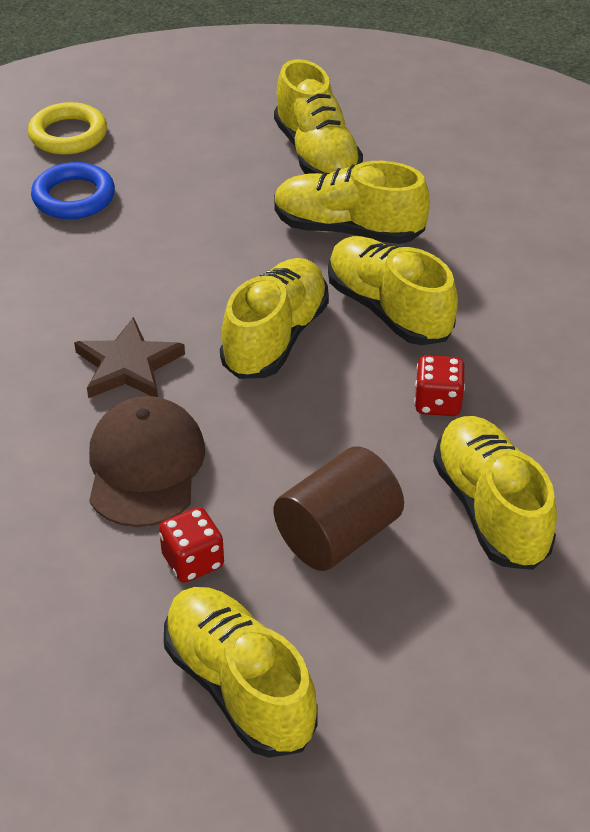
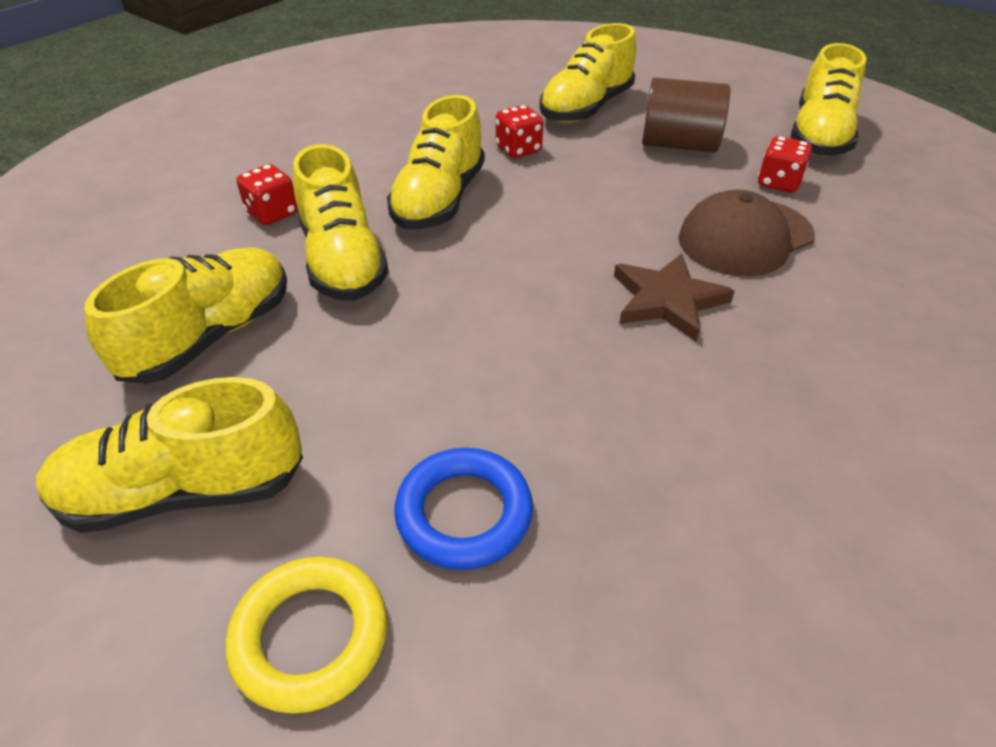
camera: 125 degrees left, 0 degrees up
yellow shoe [220,258,329,379] -> yellow shoe moved to [36,377,303,533]
none -> red dice [237,164,297,225]

